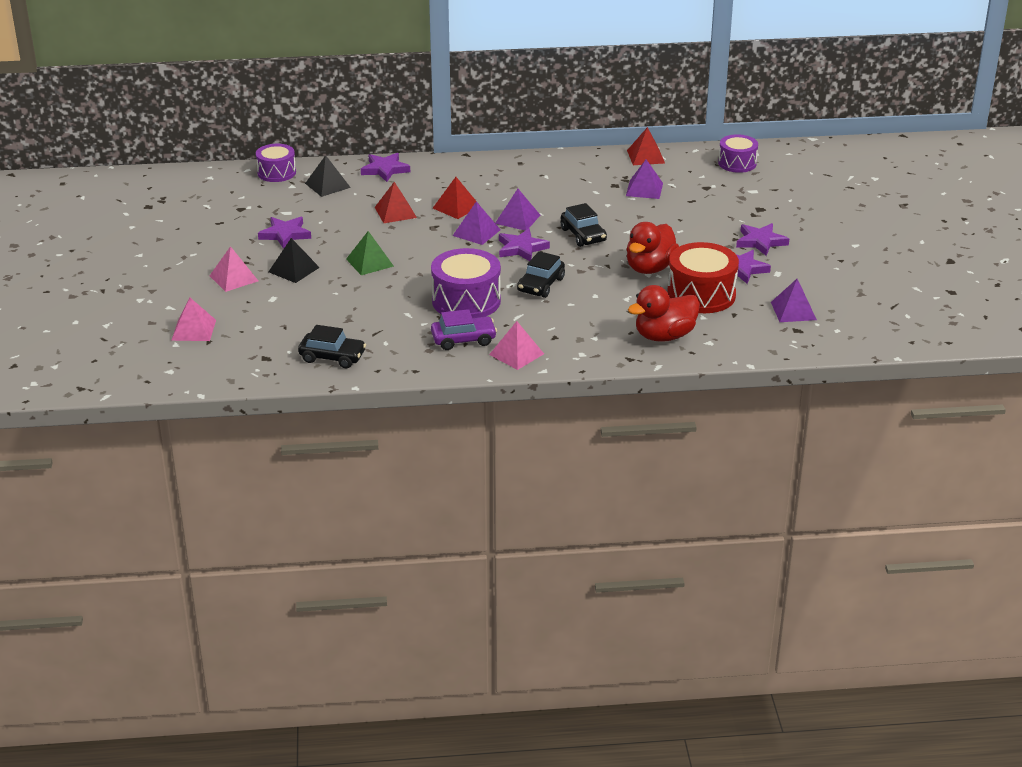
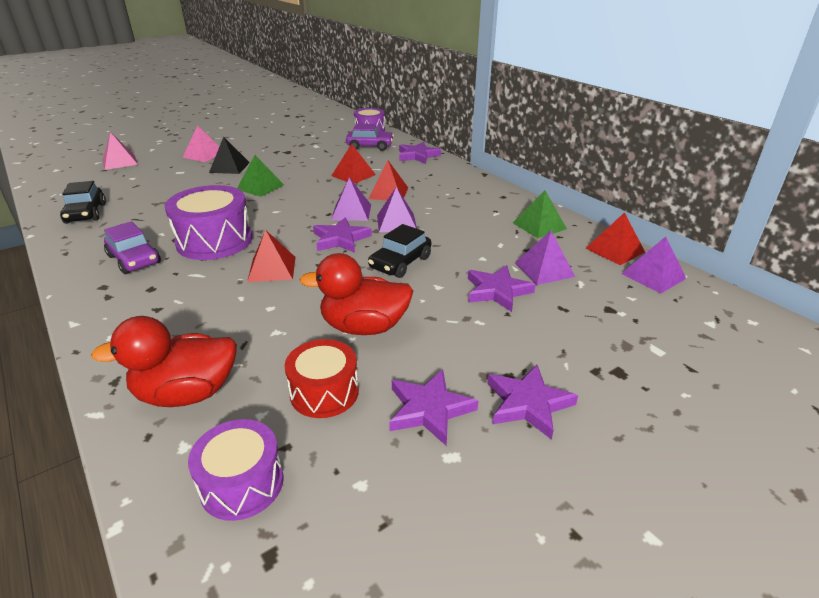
camera: 60 degrees right, 0 degrees up
purple star [258,217,311,249] -> purple star moved to [468,265,536,312]
black pyramid [305,155,351,197] -> purple car [346,123,394,151]
pink pyramid [489,321,544,370] -> none
black car [517,251,565,298] -> red pyramid [247,230,296,282]
red duck [628,285,700,342] -> red duck turned 45 degrees counterclockwise [91,316,237,407]
red drum [667,242,739,313] -> red drum [285,339,359,418], size x0.63
purple drum [718,134,758,173] -> purple drum moved to [188,419,284,521]
purple pyramid [771,279,817,322] -> purple pyramid moved to [621,236,686,294]
none -> green pyramid [513,190,567,238]

